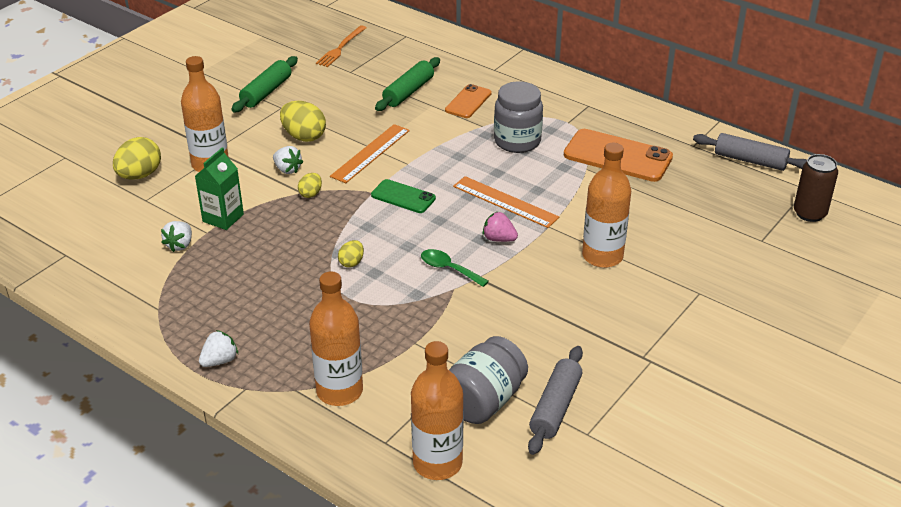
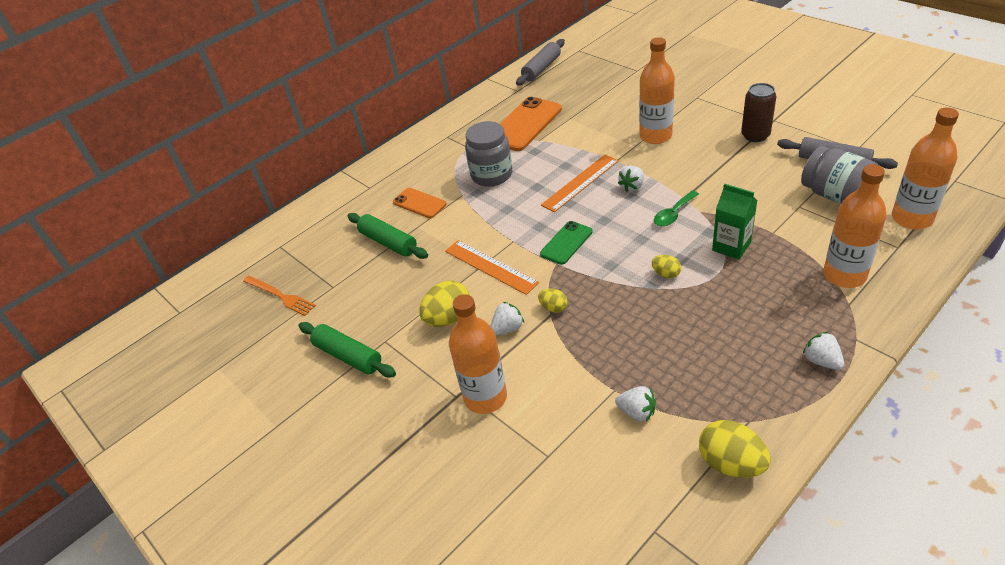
camera: 75 degrees left, 5 degrees up
yellow egg [113,137,161,180] -> yellow egg moved to [699,420,771,478]
green carton [195,147,244,230] -> green carton moved to [712,184,758,260]
pink strawberry [483,211,518,242] -> white strawberry [618,166,644,192]
brown can [794,154,838,222] -> brown can moved to [741,83,777,142]

